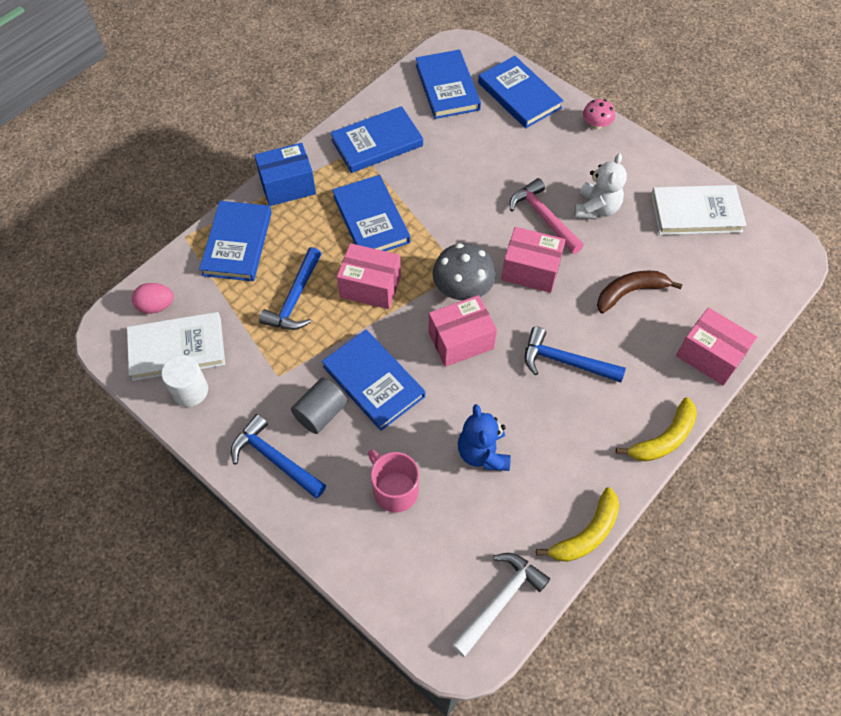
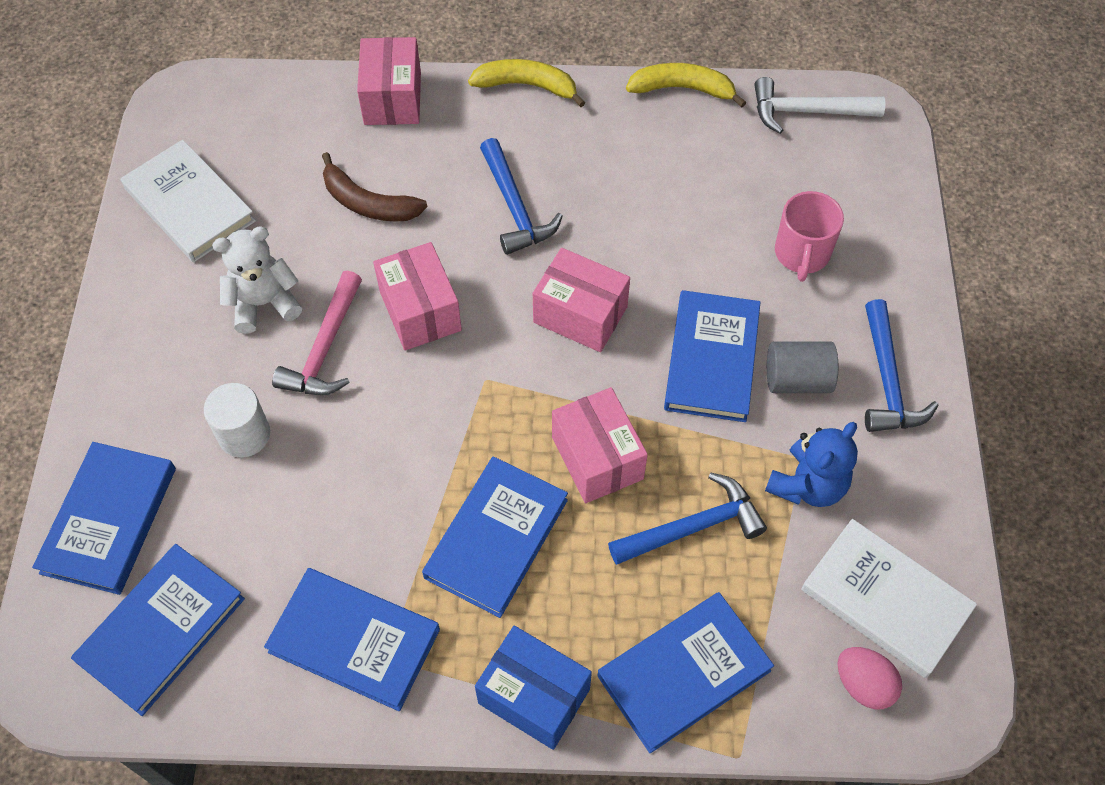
camera: 130 degrees left, 0 degrees up
white cylinder [161,355,208,407] -> white cylinder moved to [204,383,270,458]
grey mushroom [432,243,496,300] -> none
blue teddy bear [458,404,511,471] -> blue teddy bear moved to [765,422,858,507]
pink mushroom [583,99,615,129] -> none

